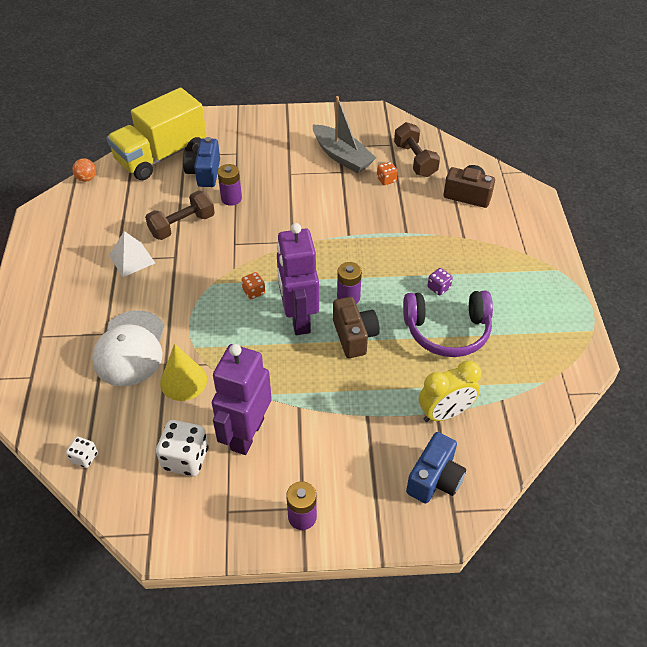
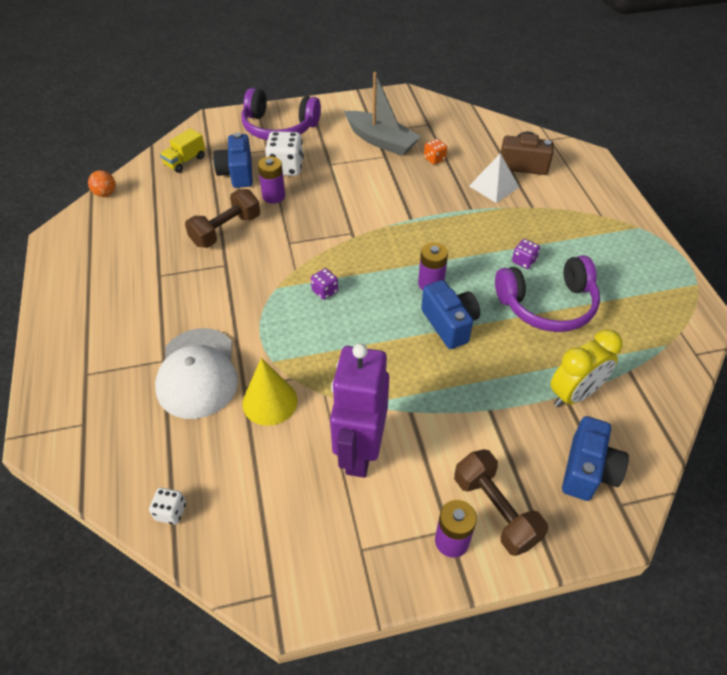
camera: 10 degrees left, 0 degrees up
yellow truck [107,88,207,180] -> yellow truck [160,128,205,173], size x0.43
white pyramid [109,231,155,277] -> white pyramid moved to [469,153,519,203]
white dice [156,420,209,476] -> white dice moved to [265,131,304,176]
orange dice [242,272,265,299] -> purple dice [311,268,338,300]
purple robot [277,223,319,335] -> none
brown camera [333,297,380,358] -> blue camera [421,280,480,349]
brown dumbbell [394,122,440,177] -> brown dumbbell moved to [454,449,548,556]
none -> purple headphones [241,88,321,140]

